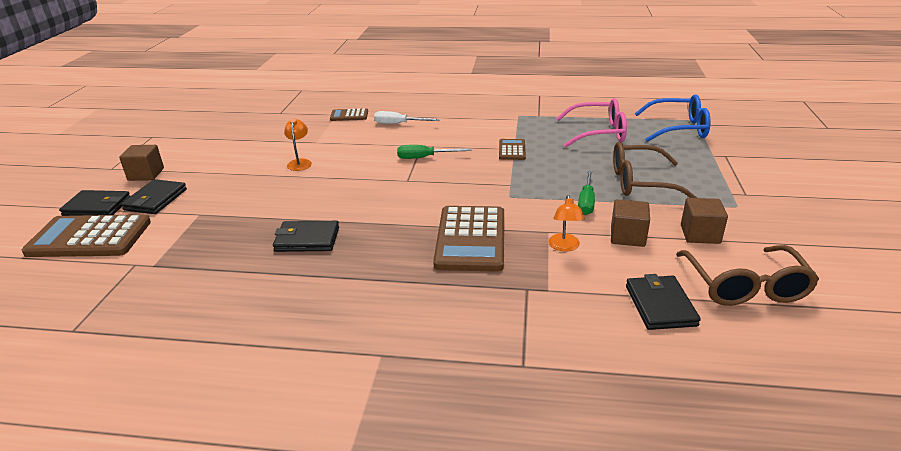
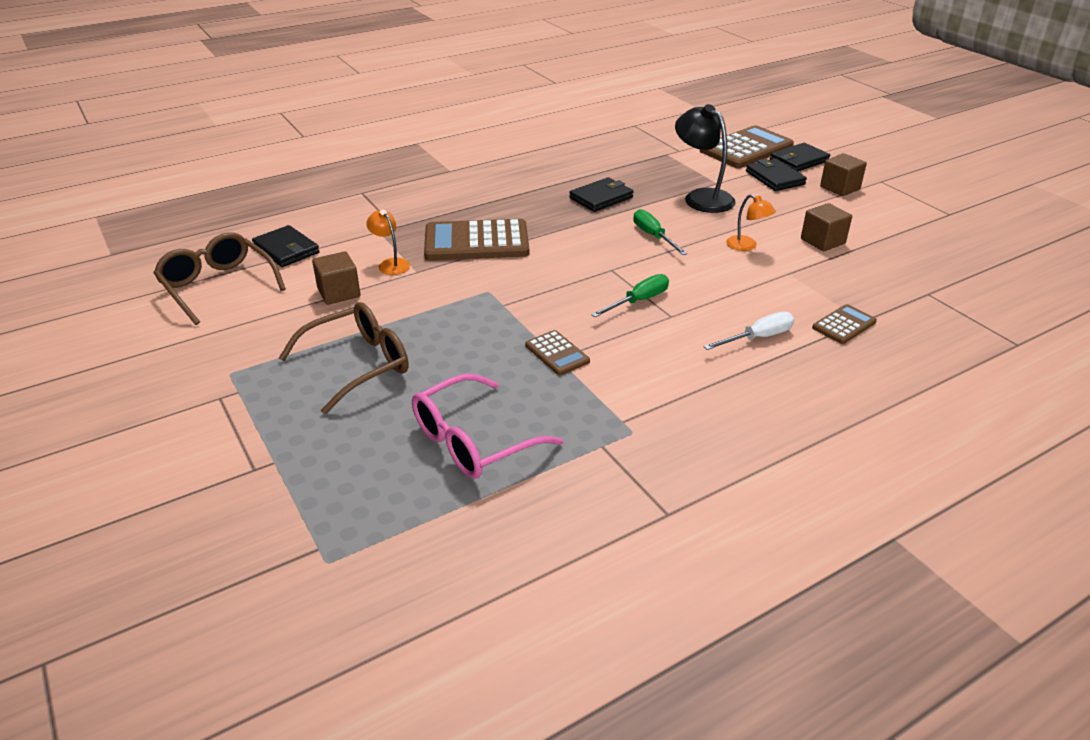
camera: 140 degrees right, 5 degrees up
brown calculator [433,206,504,272] -> brown calculator turned 60 degrees counterclockwise [424,219,529,260]
green screwdriver [578,169,595,215] -> green screwdriver moved to [633,209,687,255]
blue glasses [635,94,711,142] -> none
brown cube [681,198,728,244] -> brown cube moved to [801,203,852,251]
none -> black lamp [675,104,736,213]

